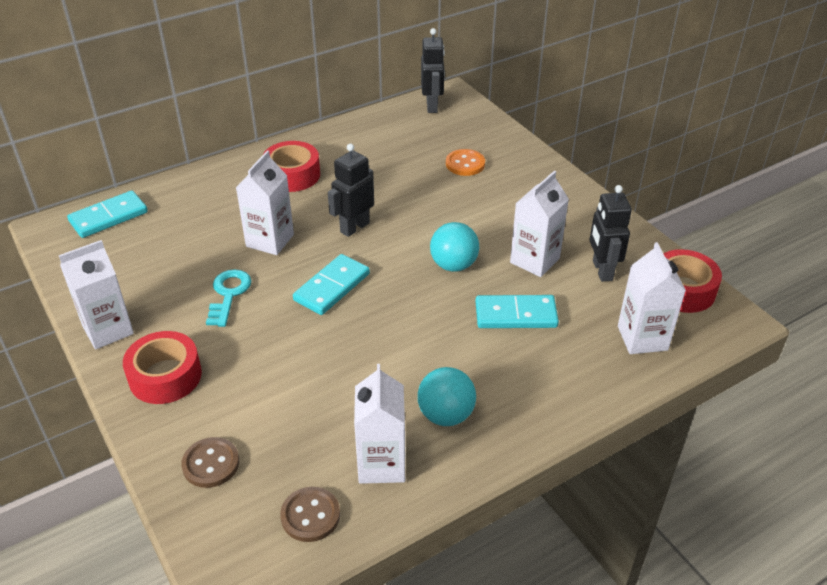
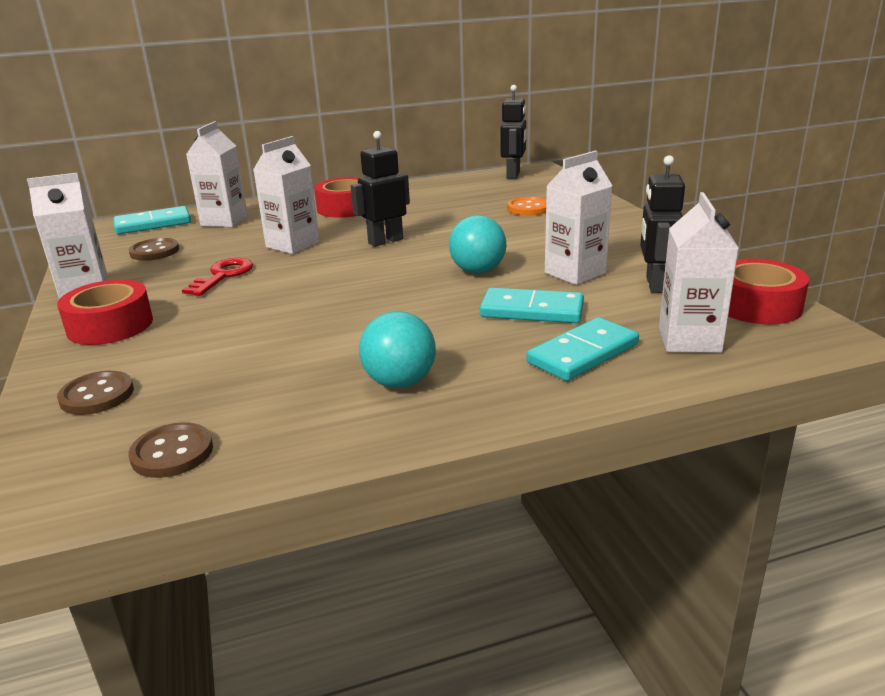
camera: 15 degrees right, 15 degrees down
turquoise key [206,269,252,327] -> red key [182,258,253,296]
turquoise domino [293,254,370,315] -> turquoise domino moved to [526,317,639,381]
white carton [354,364,406,484] -> white carton moved to [186,121,248,227]
none -> brown button [129,238,179,261]

